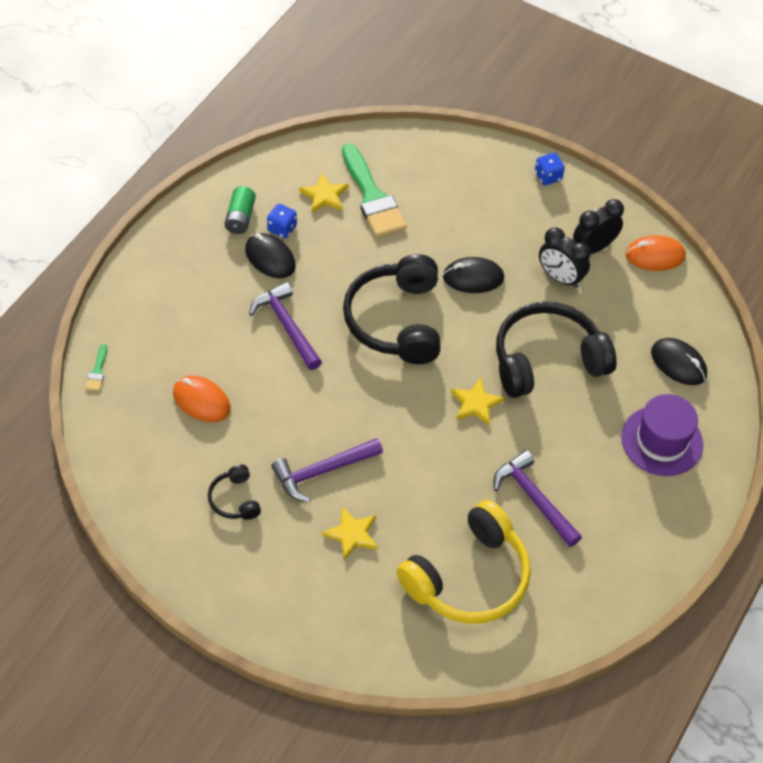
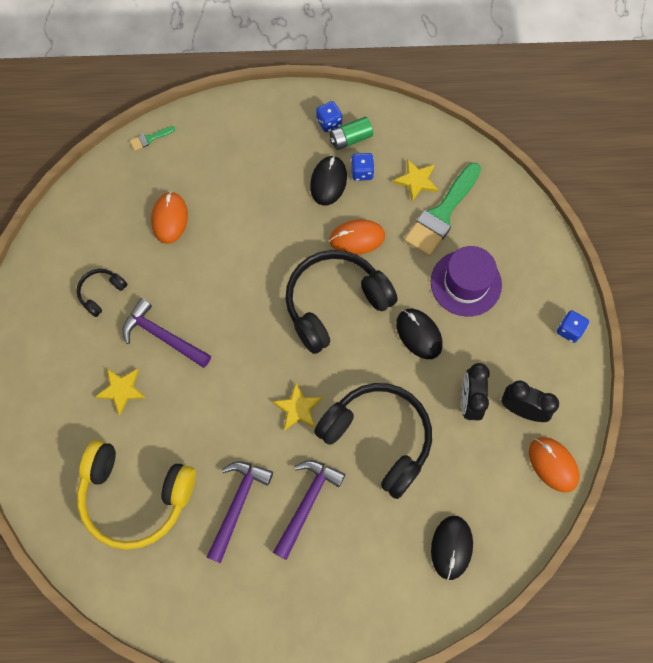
camera: 60 degrees right, 15 degrees up
purple hammer [249,282,322,370] -> purple hammer moved to [273,460,345,560]
purple hat [621,394,703,476] -> purple hat moved to [431,246,502,317]
none -> blue dice [316,101,342,132]
none -> orange mouse [329,219,385,255]

